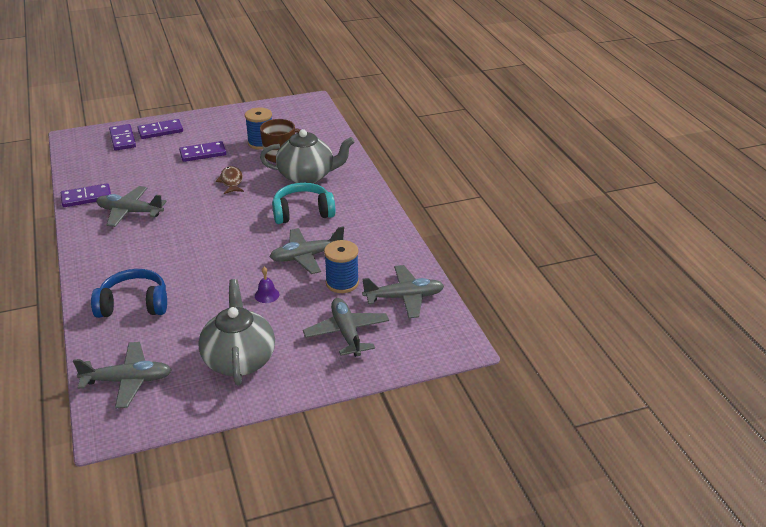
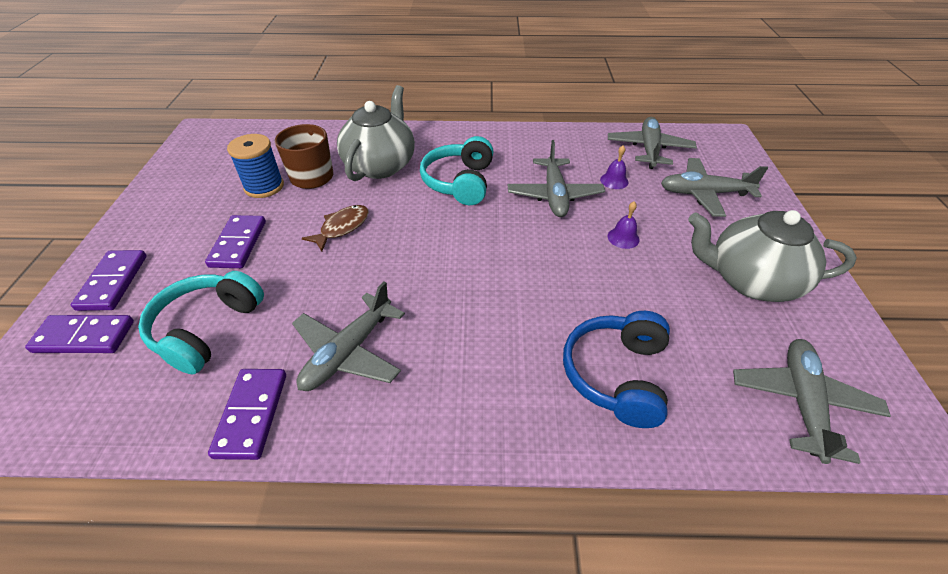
camera: 70 degrees left, 10 degrees up
brown fish [216,166,244,194] -> brown fish turned 120 degrees clockwise [302,205,369,251]
blue spool [324,240,359,293] -> purple bell [600,145,629,189]
none -> turquoise headphones [138,271,264,375]

